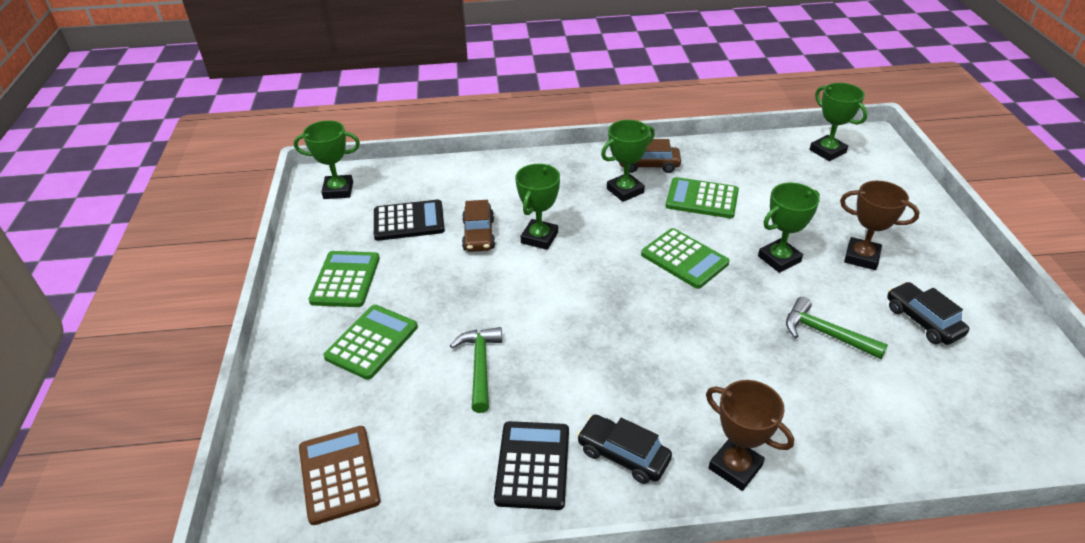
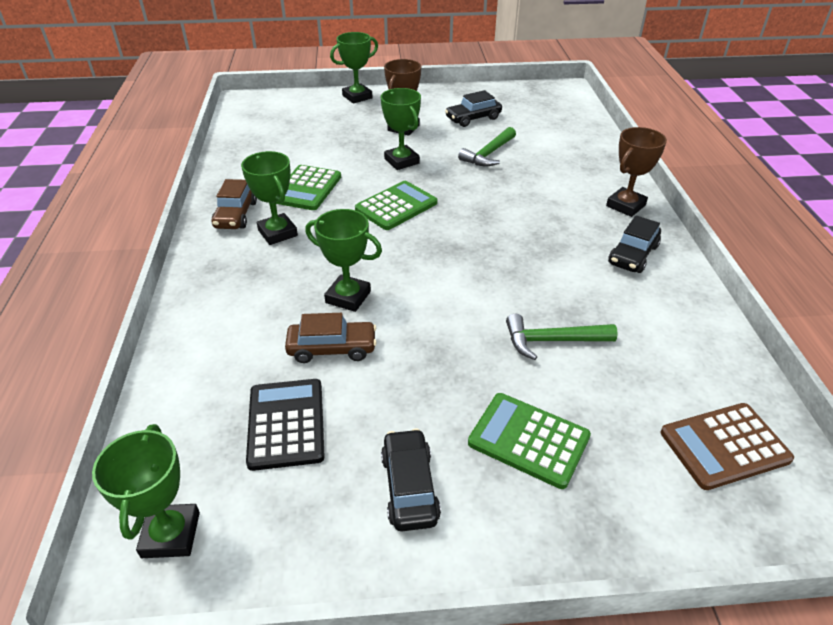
camera: 90 degrees left, 0 degrees up
green calculator [309,251,380,307] -> black car [381,429,441,531]
black calculator [494,421,569,510] -> none
green trophy [809,83,867,161] -> green trophy moved to [330,32,378,104]

